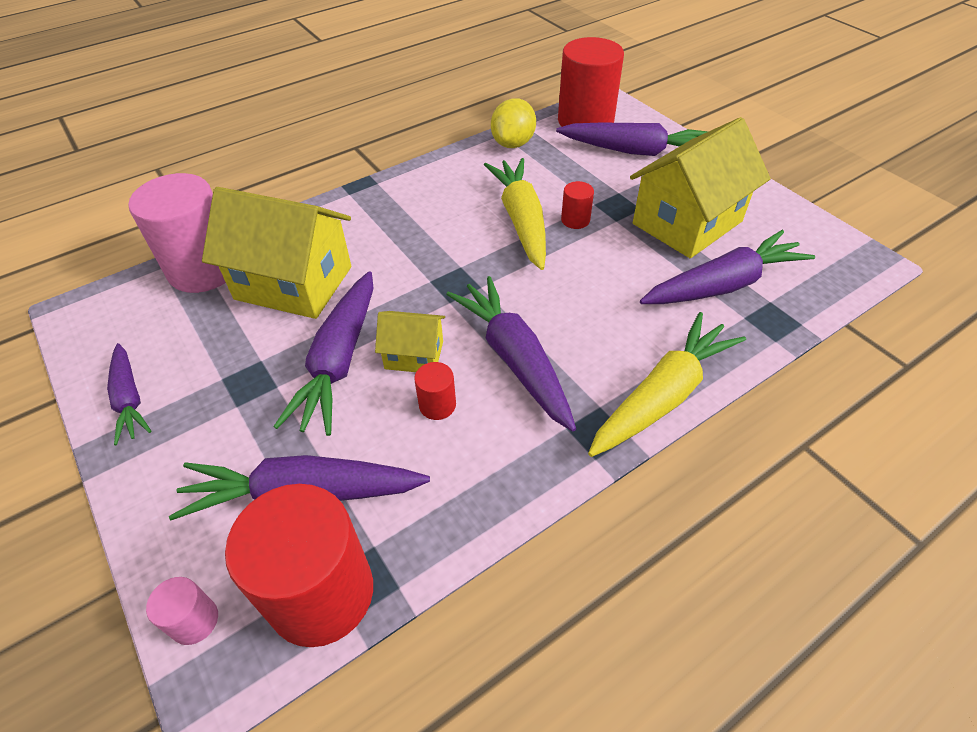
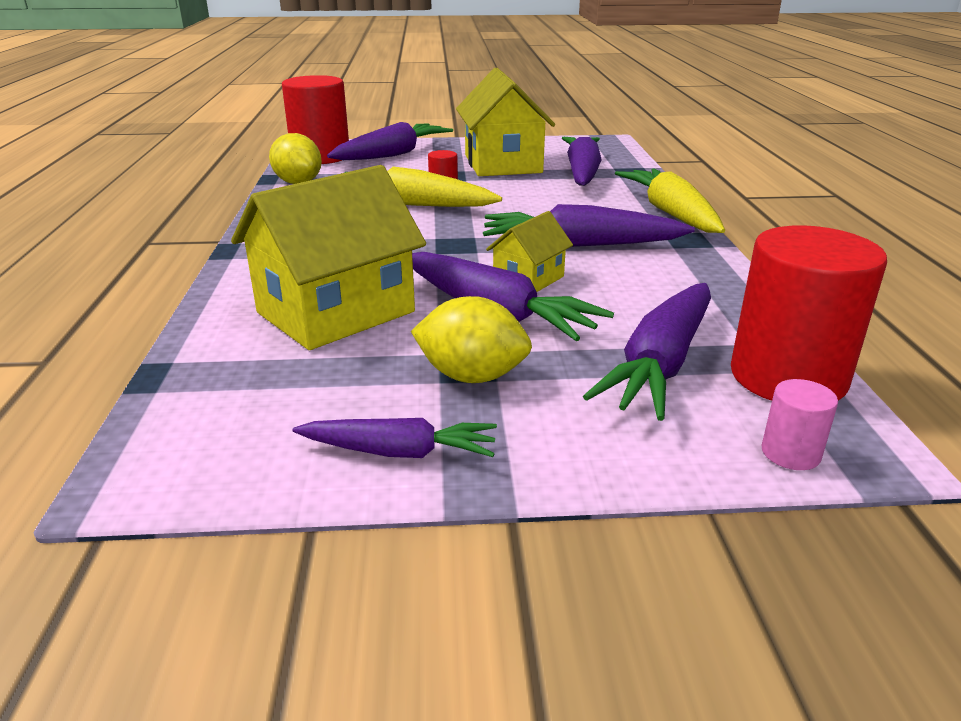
camera: 60 degrees left, 20 degrees down
pink cylinder [128,173,226,293] -> none
red cylinder [414,362,456,420] -> none
none -> yellow lemon [411,296,532,383]

